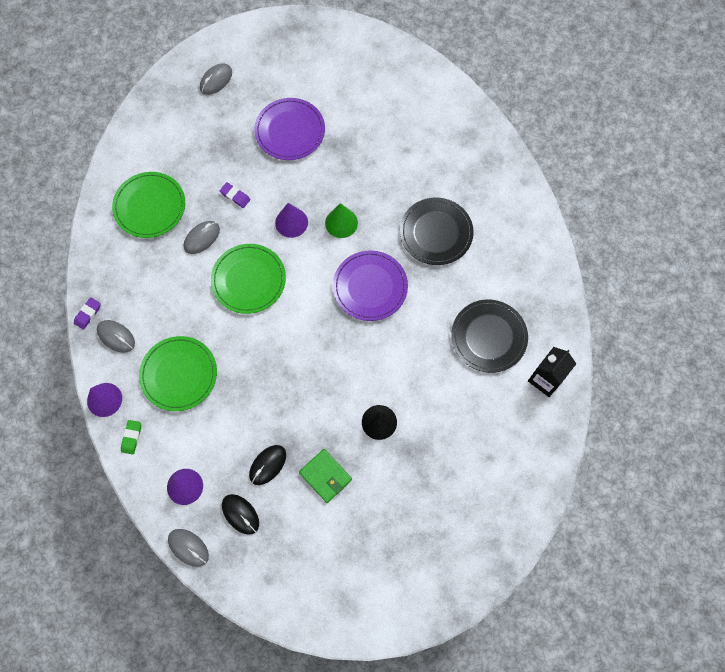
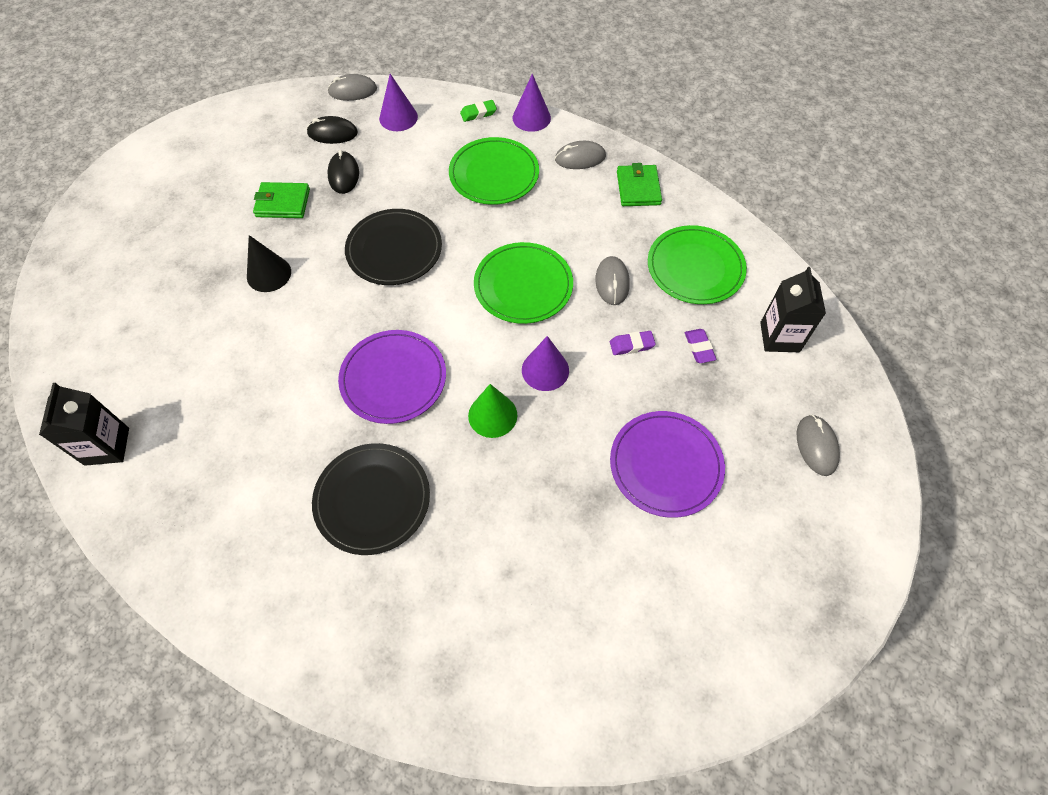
camera: 135 degrees right, 10 degrees down
purple eraser [74,297,101,330] -> purple eraser moved to [685,329,717,363]
green eraser [121,420,141,455] -> green eraser turned 75 degrees counterclockwise [460,100,497,122]
black plate [451,300,528,373] -> black plate moved to [345,209,442,285]
none -> green wallet [617,163,662,206]
none -> black carton [760,267,826,352]

